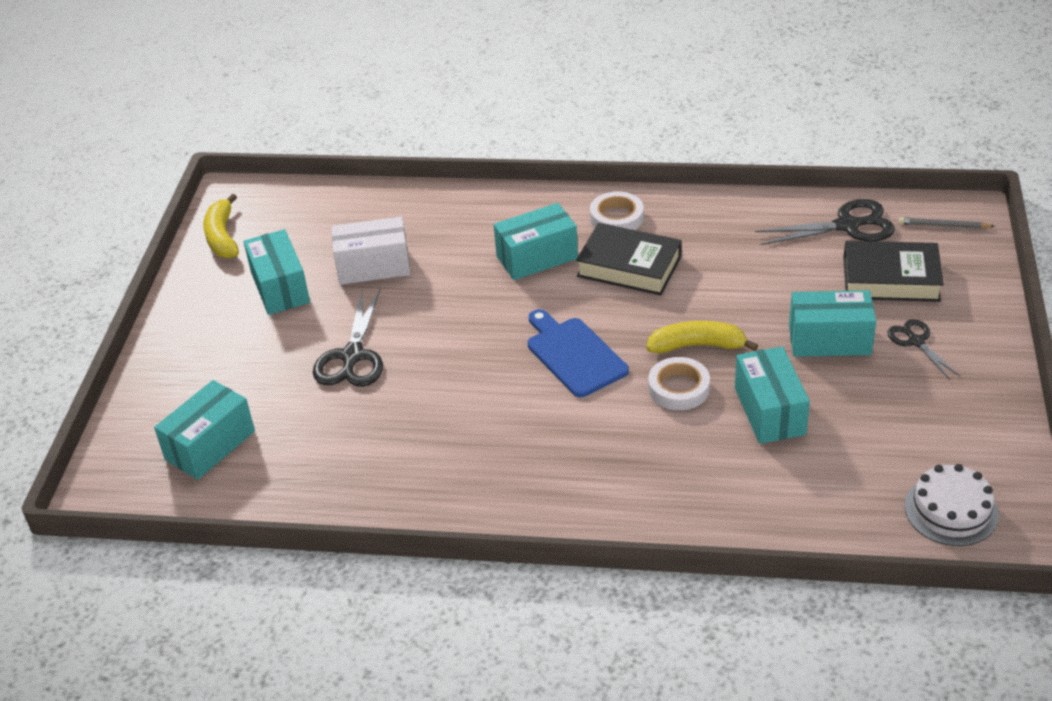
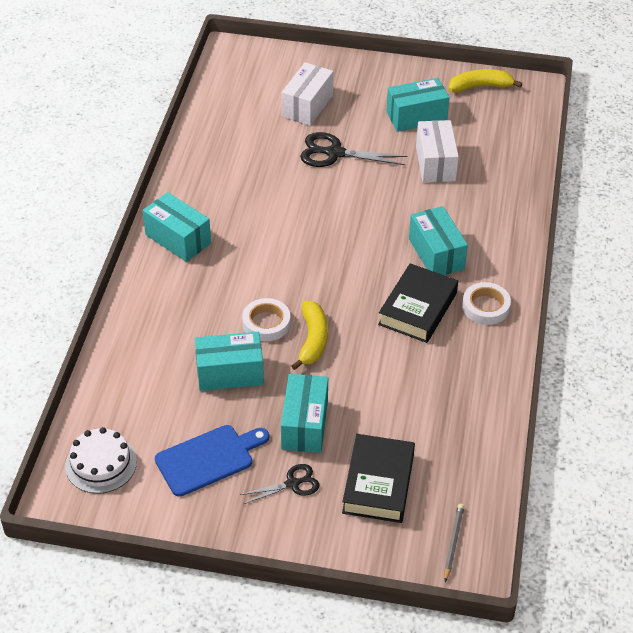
camera: 90 degrees right, 5 degrees up
turquoise box [154,380,255,480] -> turquoise box moved to [143,192,211,262]
blue cutting board [528,309,629,397] -> blue cutting board moved to [155,425,269,497]
black scissors [755,199,895,245] -> none
none -> white box [282,62,333,126]

